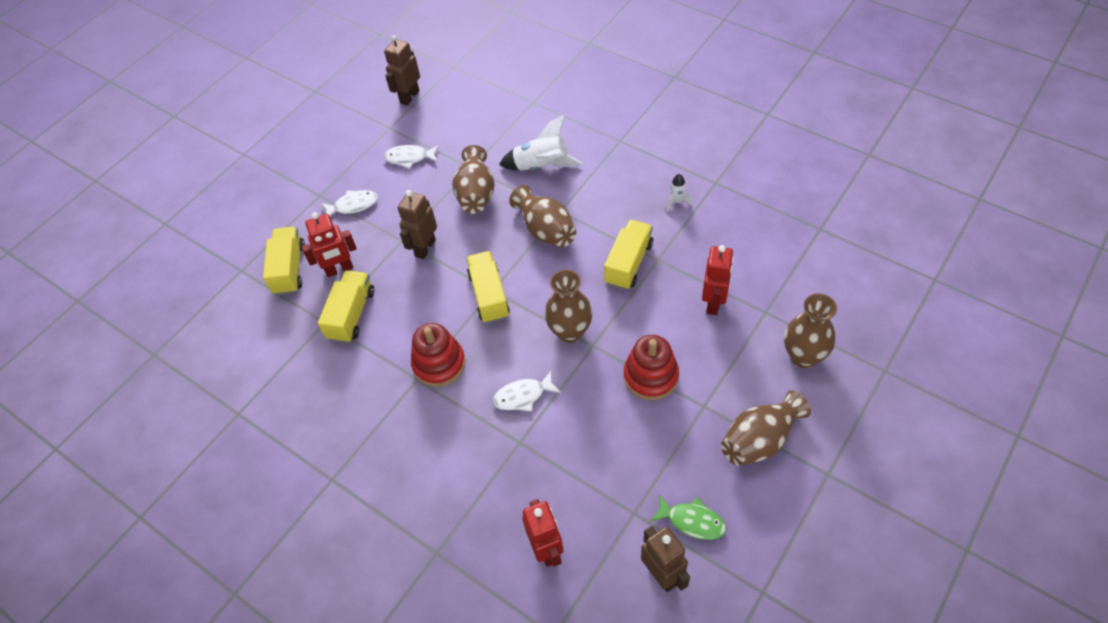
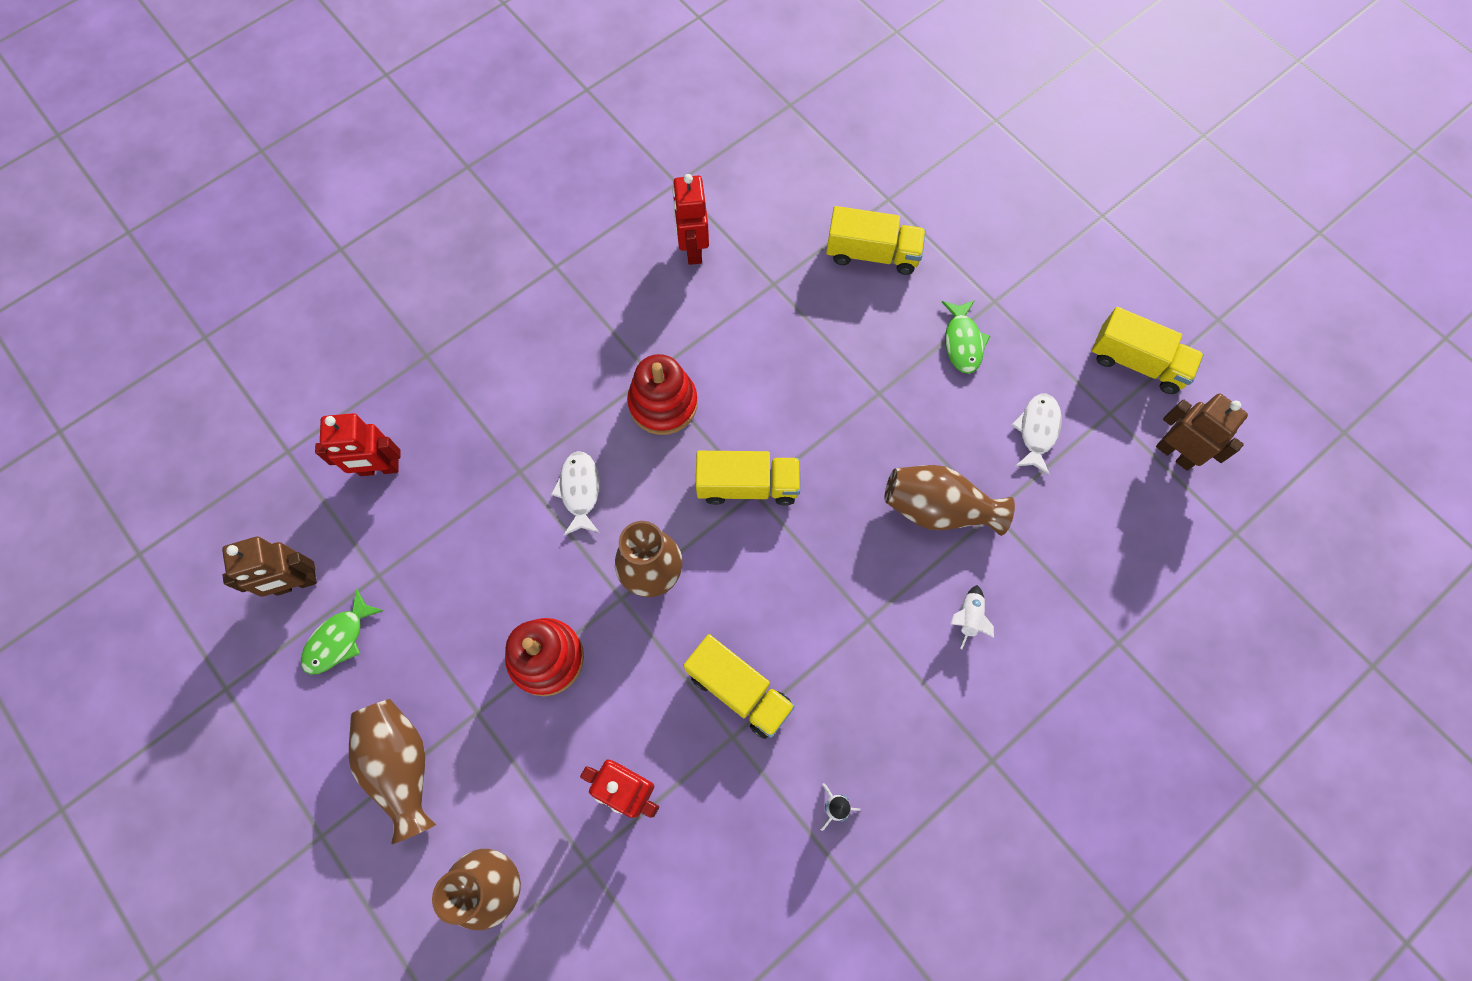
camera: 100 degrees right, 15 degrees up
red robot [302,212,357,277] -> red robot moved to [672,174,709,265]
yellow truck [318,270,374,343] -> yellow truck moved to [1092,307,1204,394]
white fish [321,190,378,216] -> green fish [942,300,990,374]
brown robot [398,190,437,259] -> none
white rocket [499,115,582,171] -> white rocket [951,585,994,649], size x0.51
brown vase [509,185,576,247] -> none

